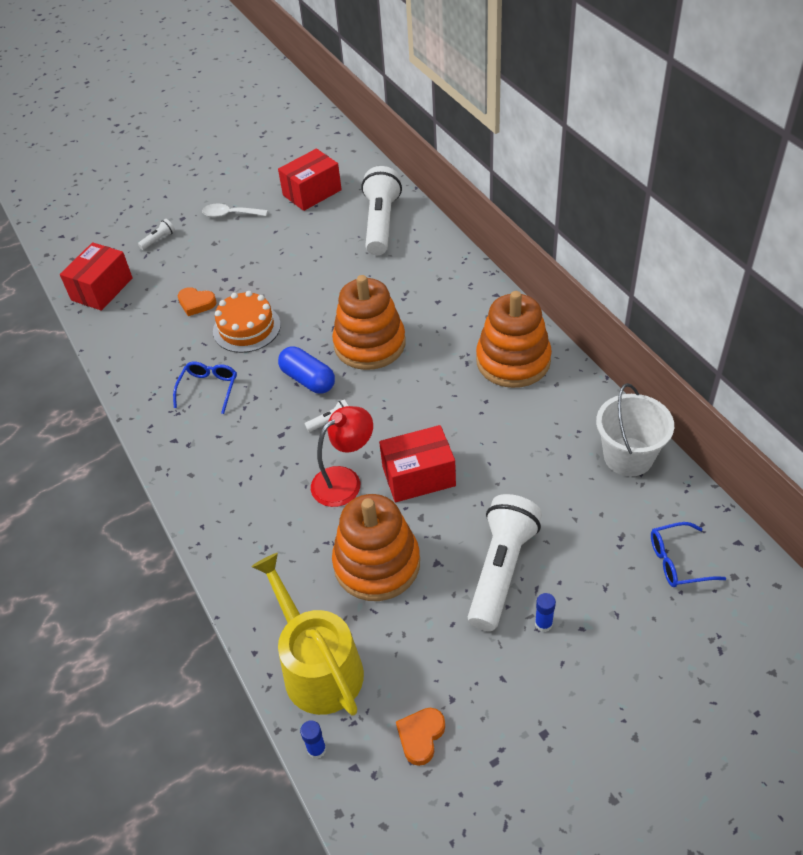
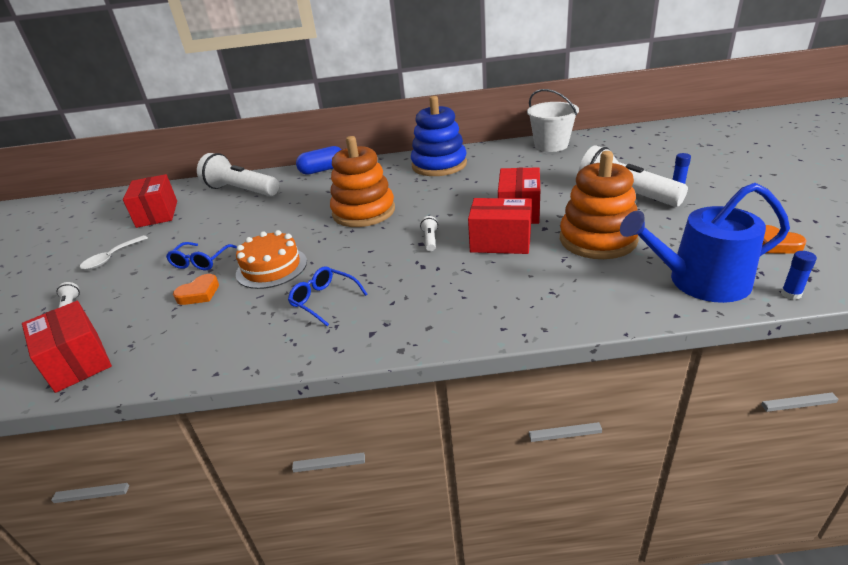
camera: 65 degrees left, 15 degrees down
yellow watering can [251,553,364,716] -> blue watering can [620,183,790,303]
blue capsule [278,346,335,394] -> blue capsule moved to [296,146,342,175]
red lamp [311,406,373,507] -> red box [468,198,532,254]
orange stacking toy [476,291,552,388] -> blue stacking toy [411,96,467,176]
blue glasses [651,522,726,587] -> blue glasses moved to [166,242,237,271]

